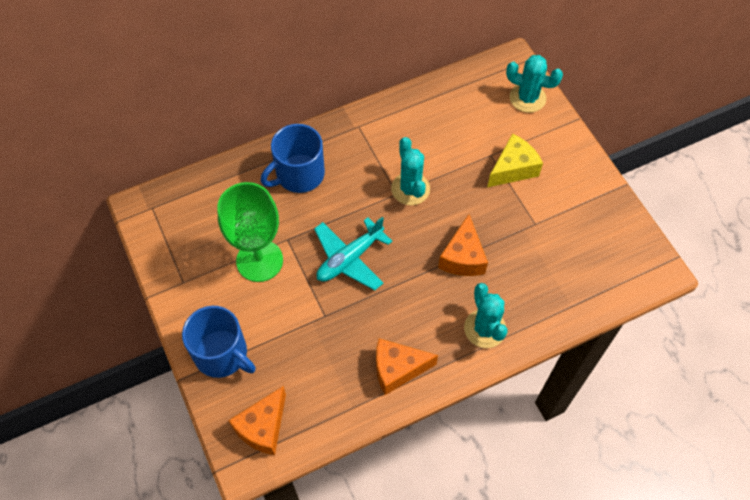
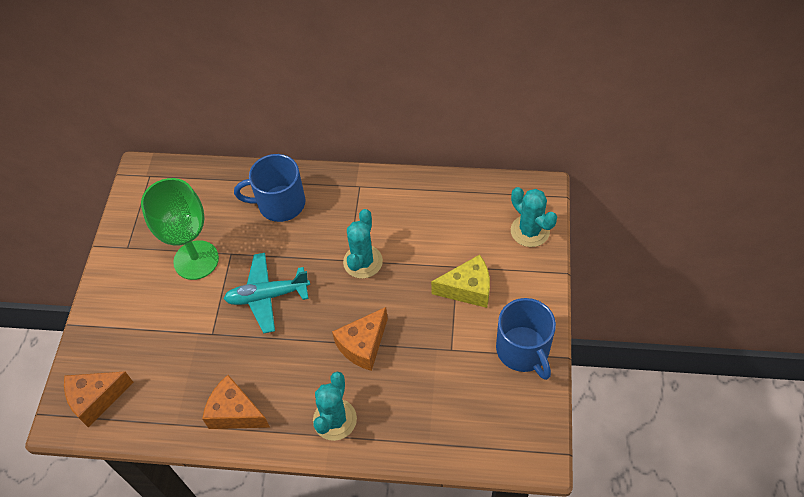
camera: 35 degrees right, 5 degrees down
blue mug [182,306,256,378] -> blue mug moved to [496,298,556,380]

